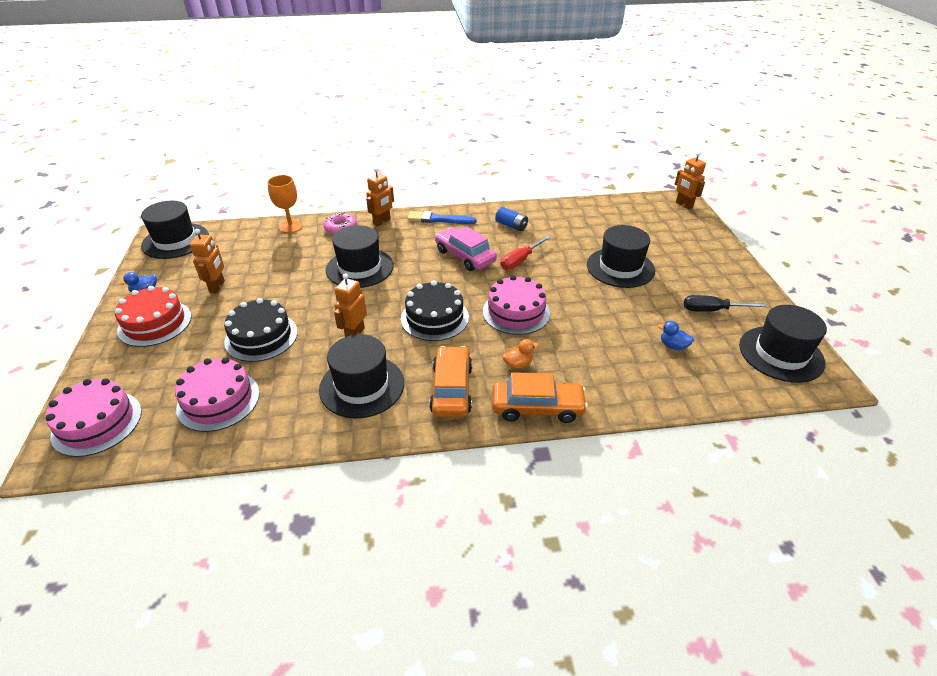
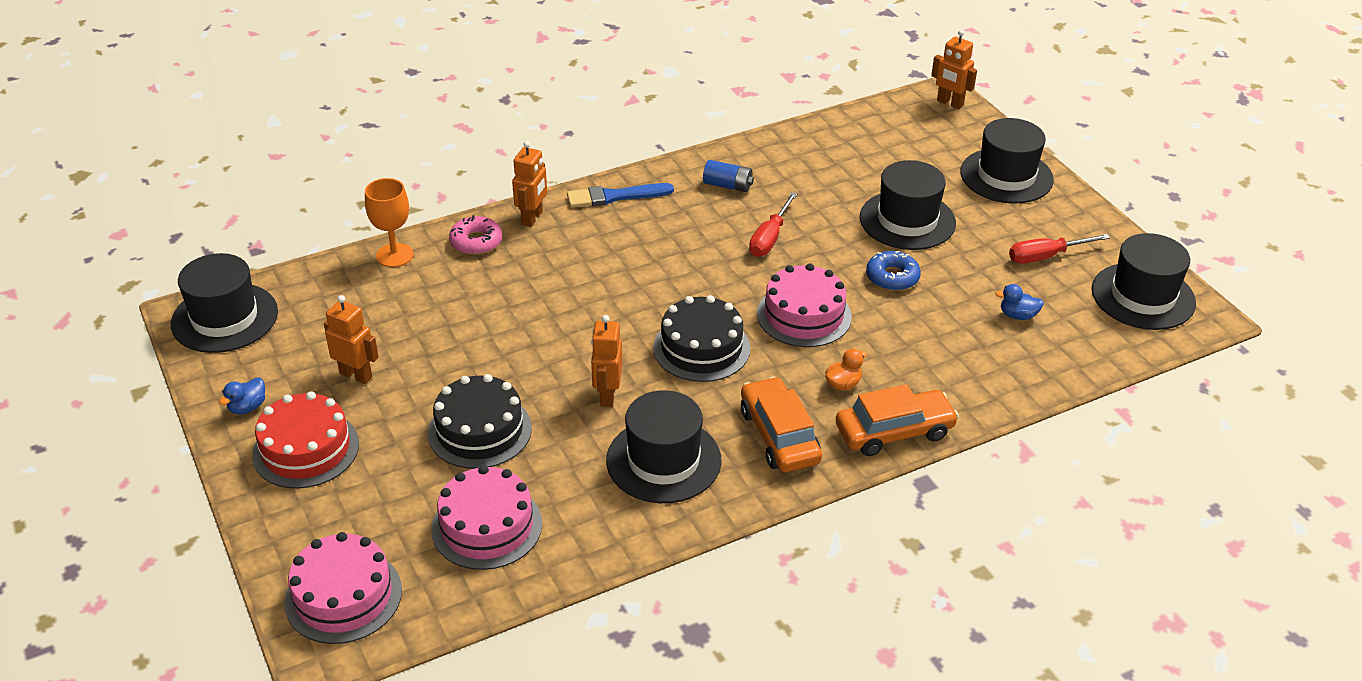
camera: 20 degrees left, 0 degrees up
orange robot [190,229,225,293] -> orange robot turned 45 degrees counterclockwise [324,295,379,384]
black hat [326,225,394,288] -> black hat moved to [960,118,1054,204]
pink car [435,227,497,271] -> none
black screwdriver [684,295,768,312] -> red screwdriver [1009,234,1110,263]
none -> blue donut [866,251,921,291]

